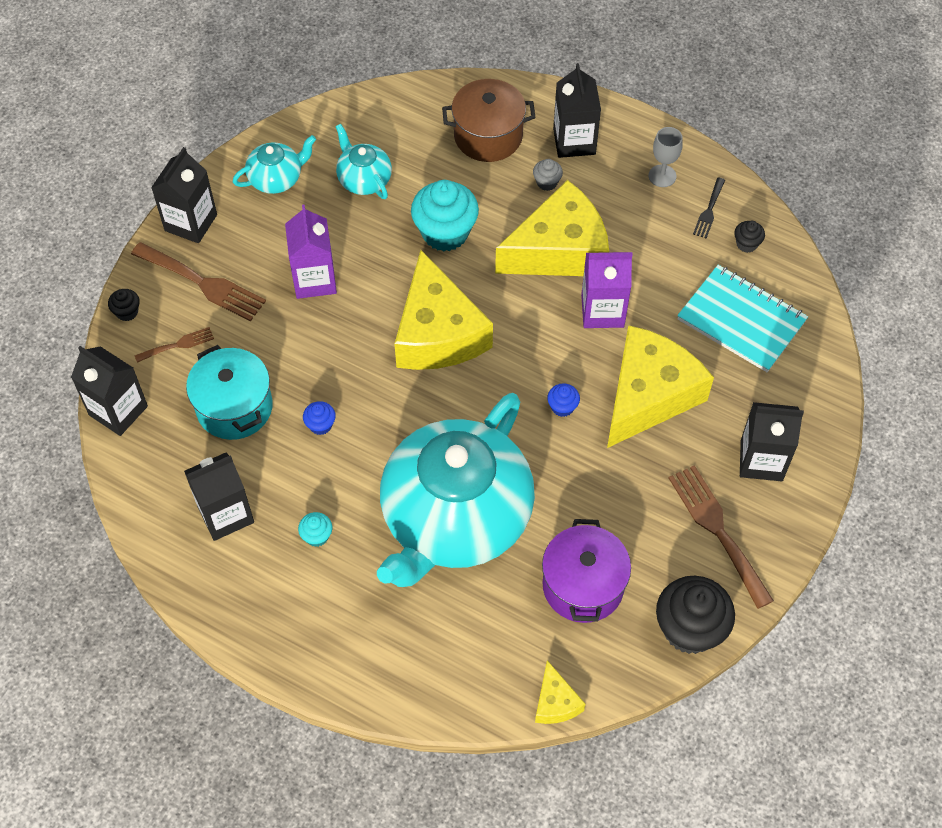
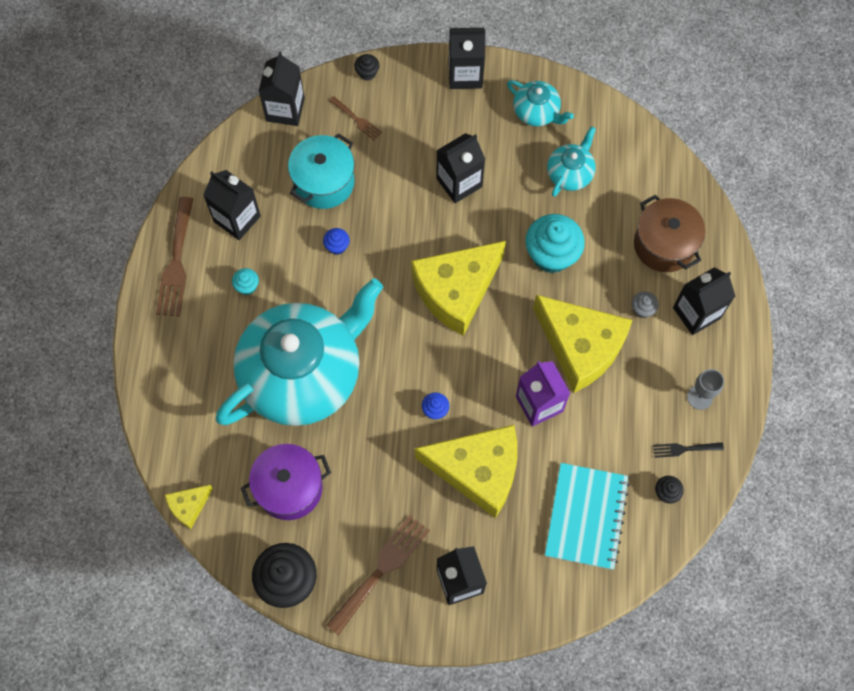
camera: 65 degrees right, 10 degrees up
brown fork [131,242,266,321] -> brown fork moved to [156,197,193,316]
purple carton [285,204,337,299] -> black carton [436,133,485,203]
turquoise teapot [377,393,535,587] -> turquoise teapot turned 135 degrees clockwise [216,278,383,426]

